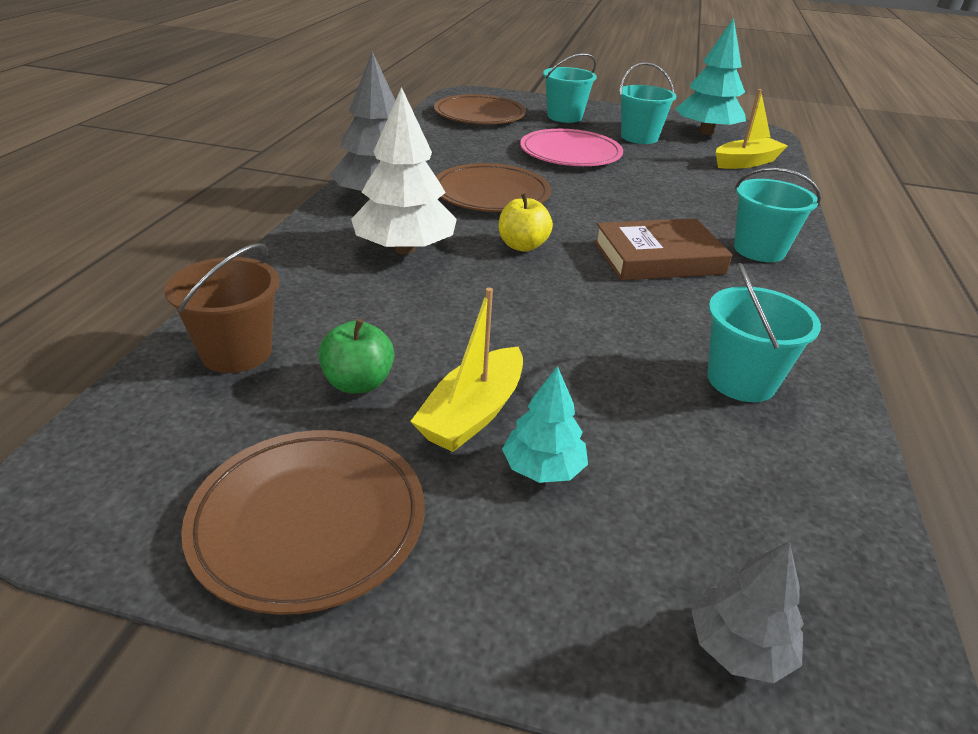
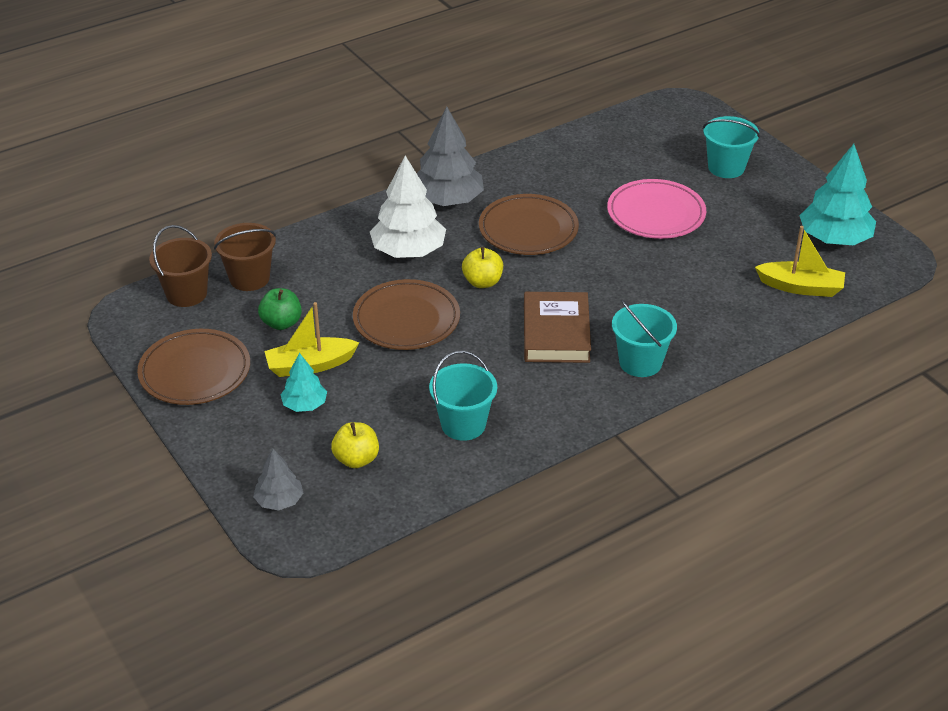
camera: 45 degrees right, 5 degrees up
brown plate [434,94,526,124] -> brown plate moved to [353,279,460,350]
brown book [594,218,732,281] -> brown book turned 60 degrees clockwise [524,292,591,363]
turquoise bucket [619,62,676,144] -> none
none -> brown bucket [149,225,212,307]
none -> yellow apple [331,422,379,468]

